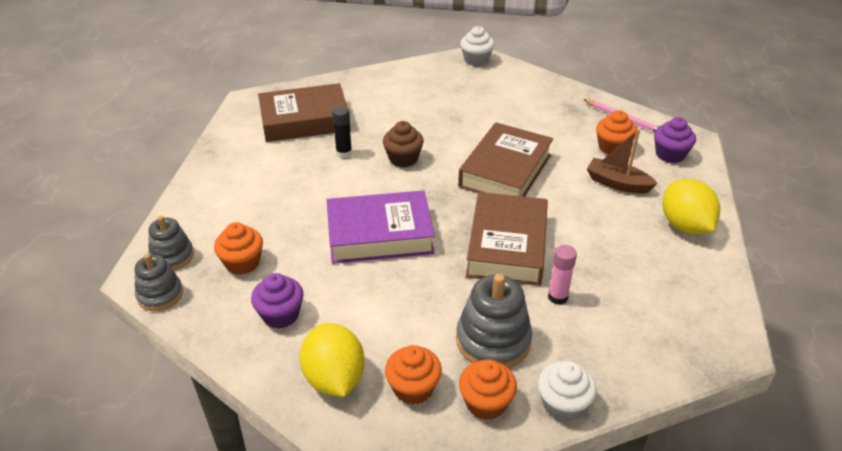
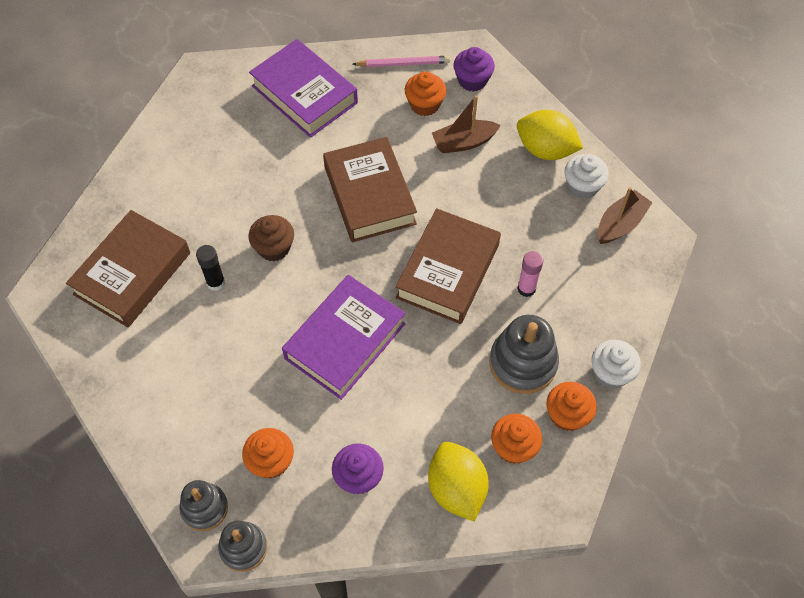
camera: 45 degrees left, 20 degrees up
yellow lemon [300,323,365,397] -> yellow lemon turned 45 degrees clockwise [428,442,489,521]
white cupcake [460,26,494,66] -> white cupcake moved to [565,154,609,199]
brown book [466,192,548,286] -> brown book turned 60 degrees clockwise [395,208,501,324]
none -> purple book [249,39,358,138]
none -> brown boat [598,187,653,244]

